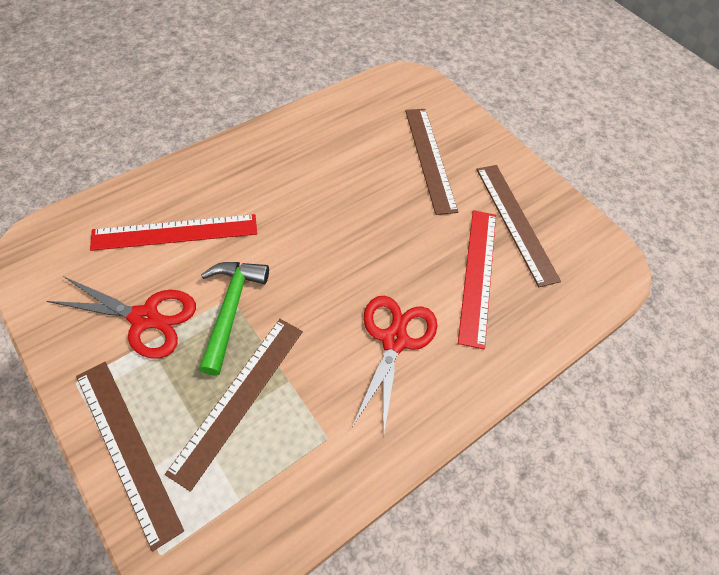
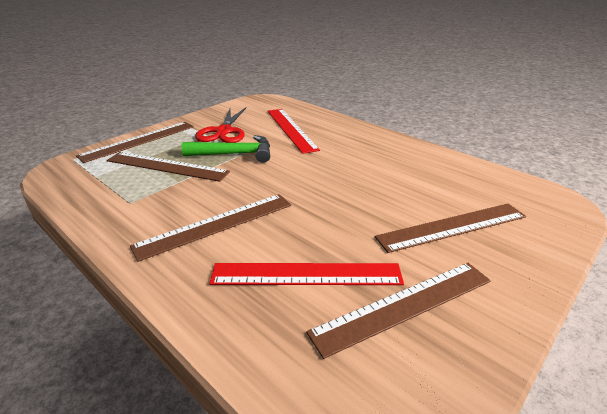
camera: 85 degrees right, 25 degrees down
red scissors [352,296,437,437] -> brown ruler [130,194,291,262]

